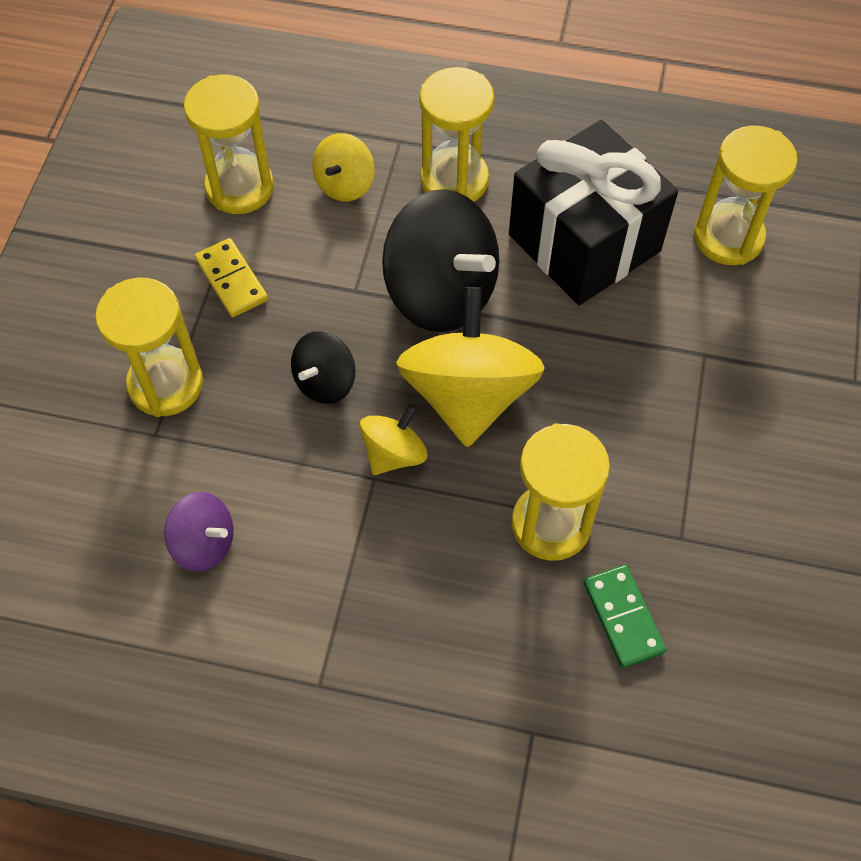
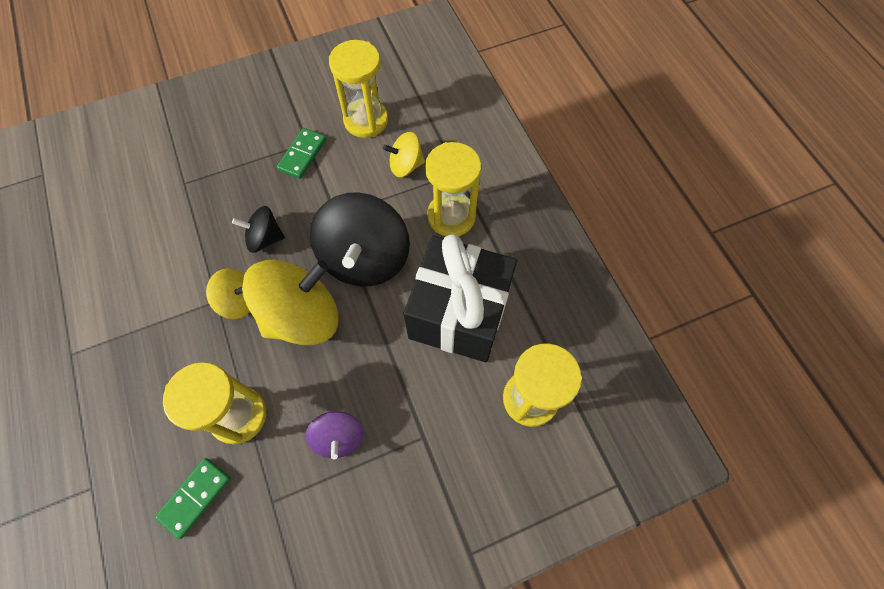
camera: 55 degrees right, 5 degrees up
yellow hourglass [95,278,203,417] -> none
purple spinning top [164,492,233,572] -> purple spinning top moved to [305,411,364,459]
yellow domino [195,238,268,317] -> green domino [277,128,326,179]

